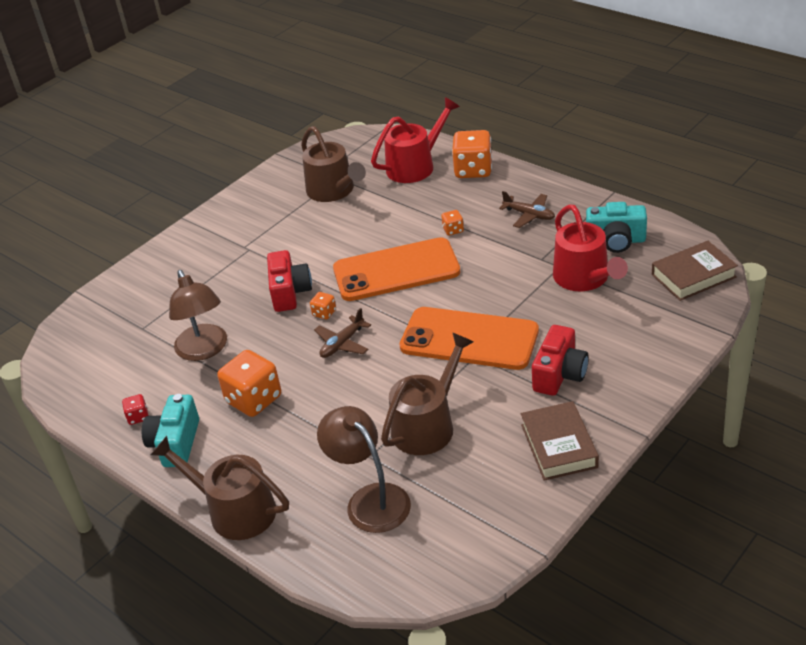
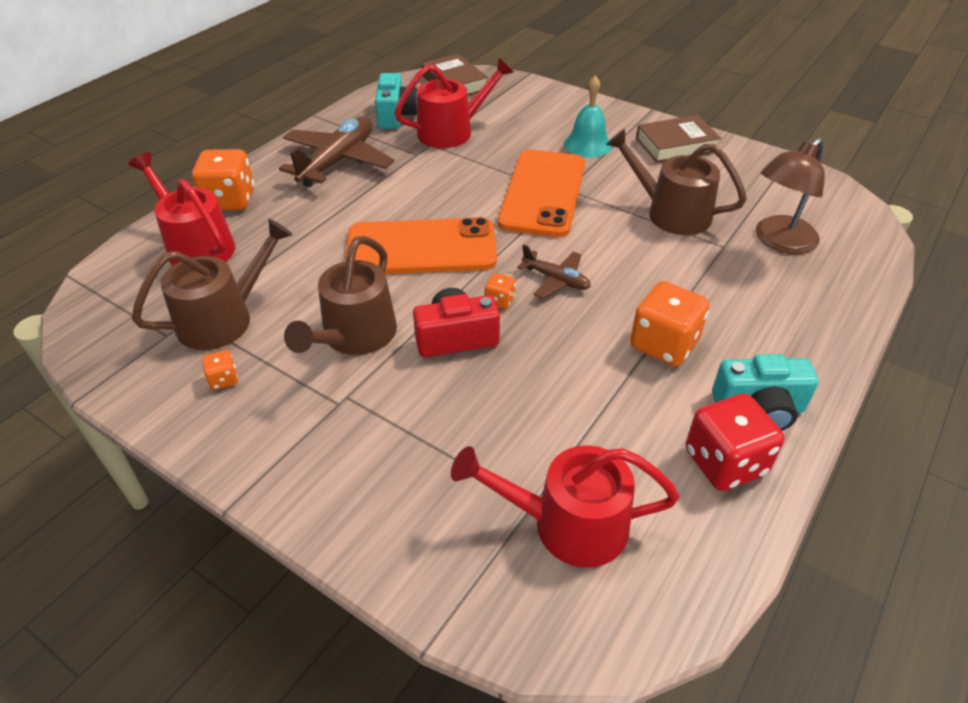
camera: 100 degrees left, 5 degrees up
red dice [122,394,149,425] -> red dice [685,393,785,491], size x2.13
brown watering can [151,436,289,540] -> brown watering can moved to [284,236,397,355]
brown lamp [169,270,227,361] -> none
orange phone [333,237,461,301] -> orange phone turned 75 degrees counterclockwise [345,217,497,274]
orange dice [441,210,464,236] -> orange dice moved to [202,350,238,390]
brown plane [499,191,555,228] -> brown plane [279,117,394,187], size x1.89
red camera [532,325,589,396] -> turquoise bell [564,76,612,158]
none -> red watering can [451,445,680,568]

